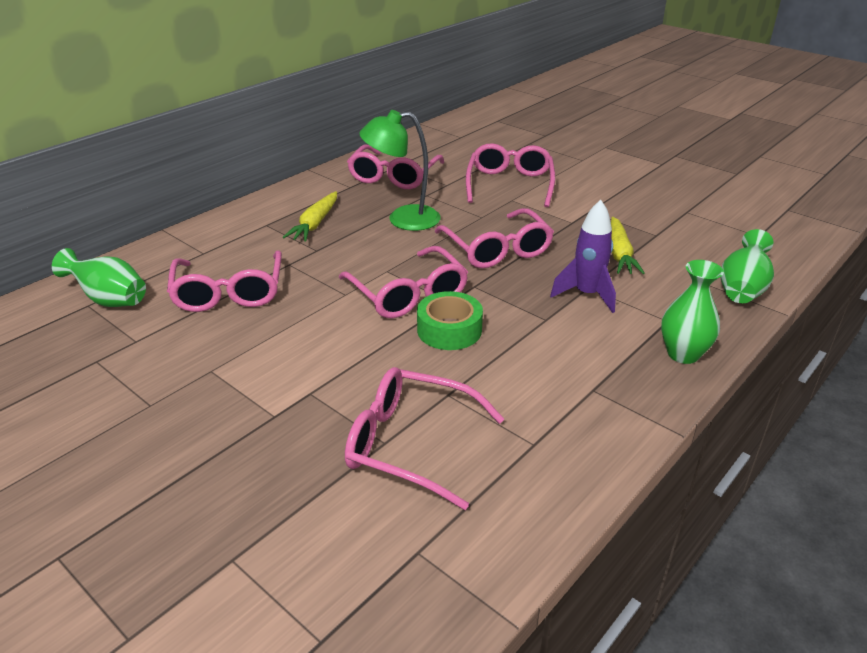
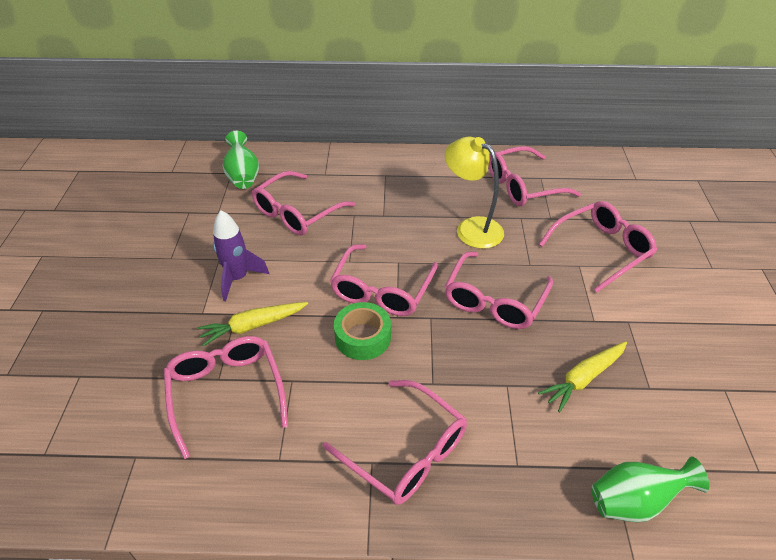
camera: 50 degrees right, 10 degrees up
yellow carrot [283,191,337,242] -> yellow carrot moved to [197,302,308,347]
green lamp [359,110,440,231] -> yellow lamp [445,137,504,249]
purple rocket [550,200,616,313] -> purple rocket moved to [213,210,269,301]
green vase [661,260,724,364] -> none
none -> pink glasses [323,380,467,505]

